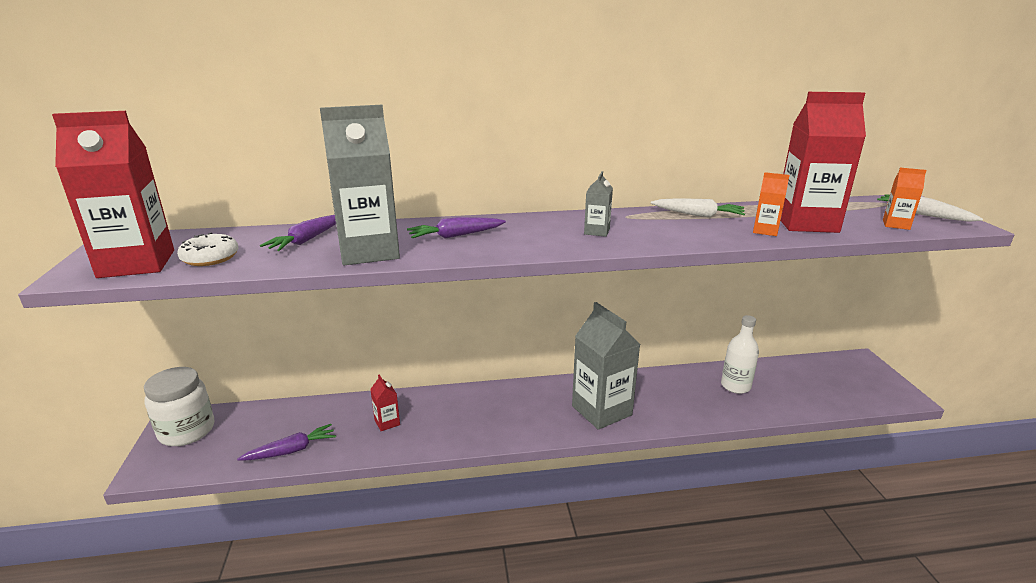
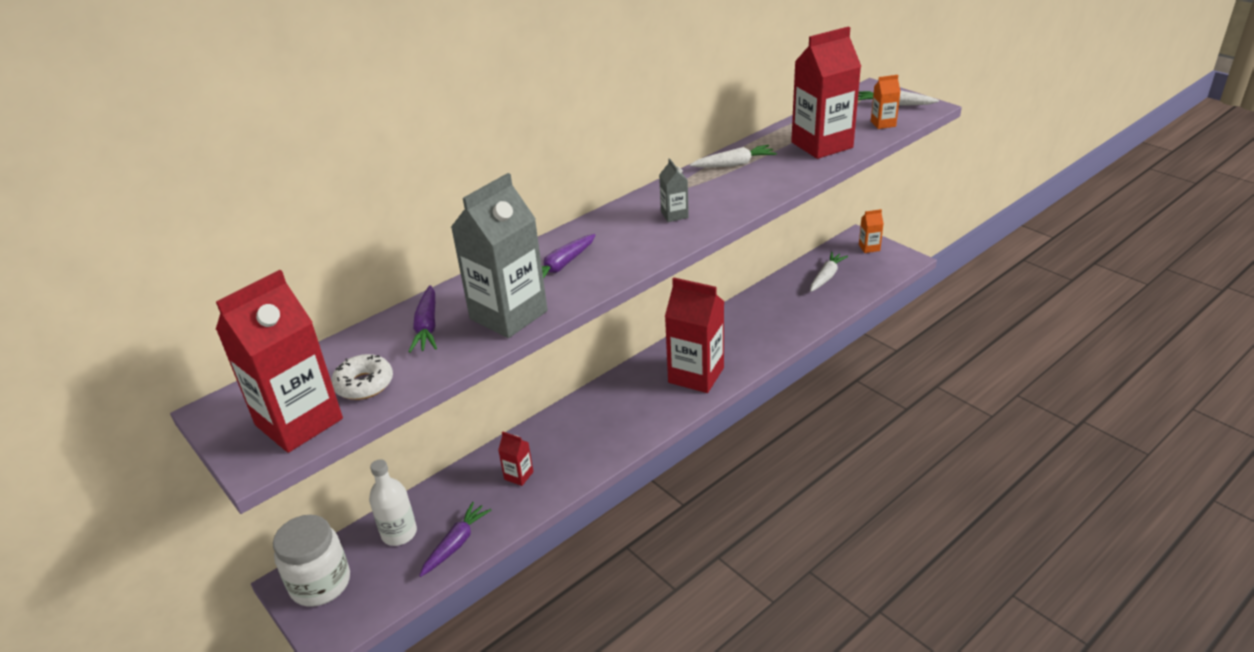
camera: 30 degrees left, 10 degrees up
grey carton [572,302,641,430] -> red carton [665,277,724,393]
white bottle [721,315,759,394] -> white bottle moved to [369,459,417,546]
orange carton [753,172,790,236] -> orange carton moved to [859,209,884,253]
none -> white carrot [810,252,848,292]

